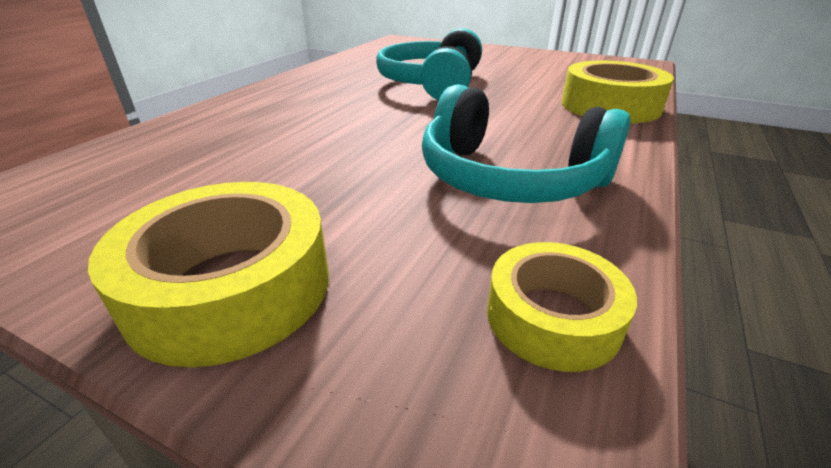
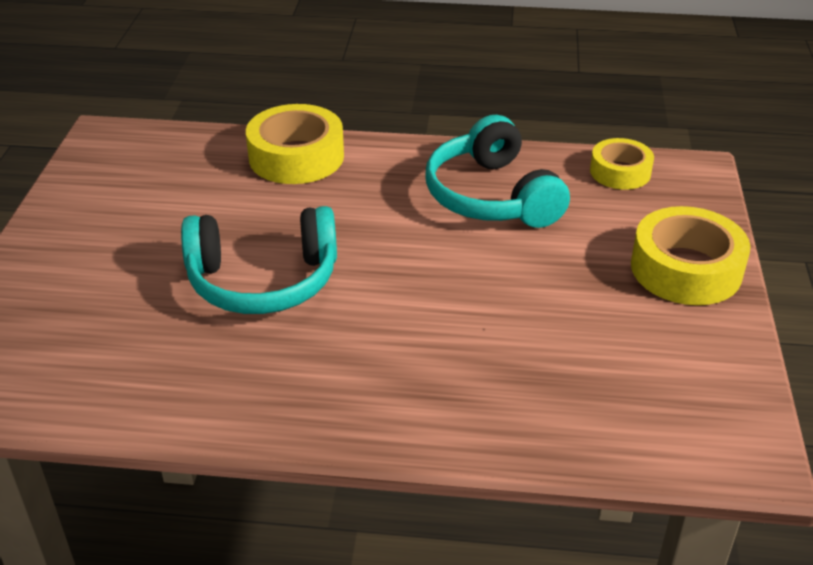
camera: 110 degrees left, 5 degrees up
turquoise headphones [422,84,631,203] -> turquoise headphones turned 150 degrees clockwise [425,115,570,228]

